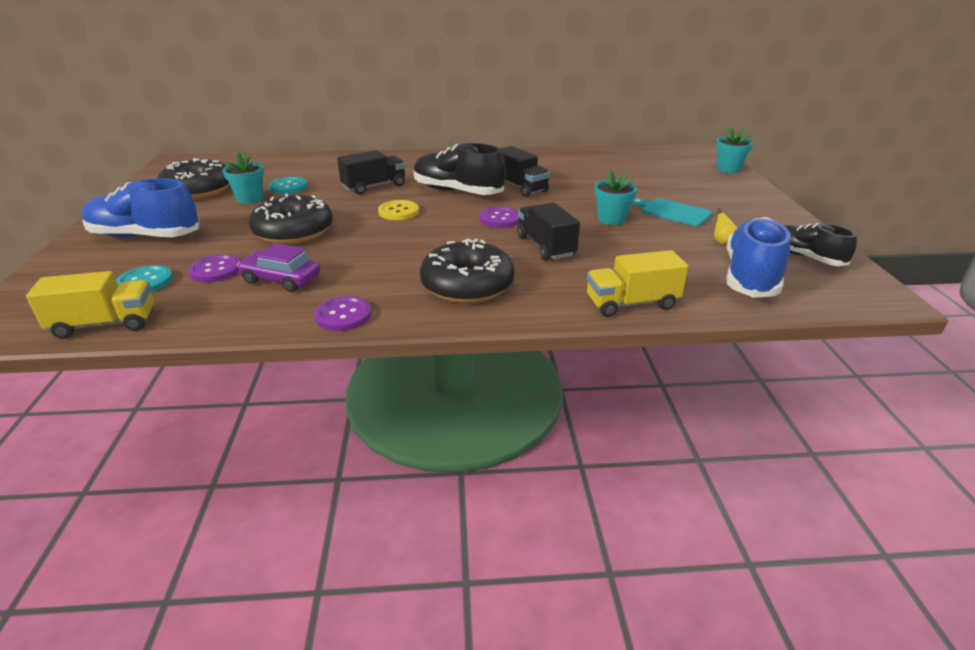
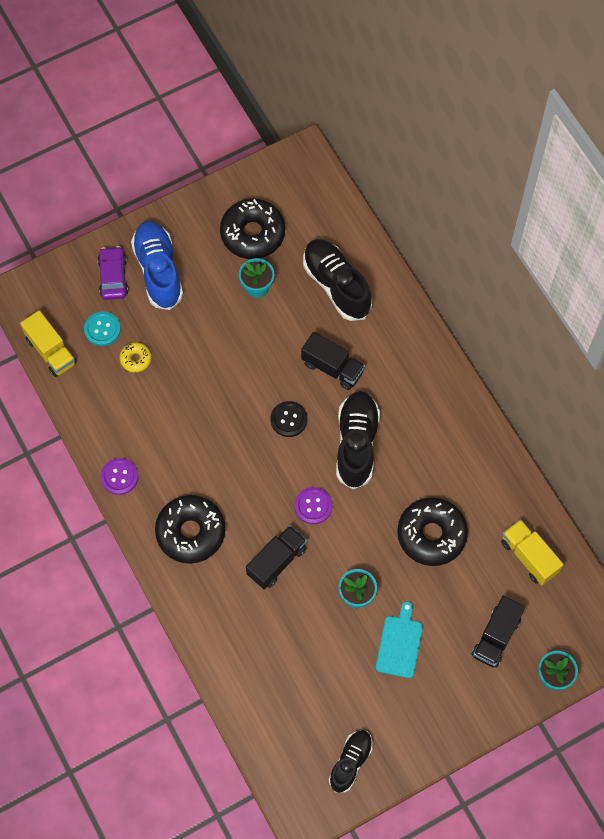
camera: 65 degrees right, 35 degrees up
purple button [188,255,240,283] -> yellow donut [119,342,151,372]
purple car [237,243,320,292] -> purple car moved to [98,246,128,300]
black donut [249,193,333,244] -> black donut moved to [397,497,468,566]
turquoise button [269,177,308,194] -> none
yellow button [378,200,419,220] -> black button [271,401,307,437]
black truck [500,146,550,197] -> black truck moved to [472,596,525,668]
yellow truck [587,250,688,317] -> yellow truck moved to [501,519,564,585]
yellow pear [714,208,737,245] -> none
blue shoe [726,217,791,298] -> none
none -> black shoe [303,239,372,321]

